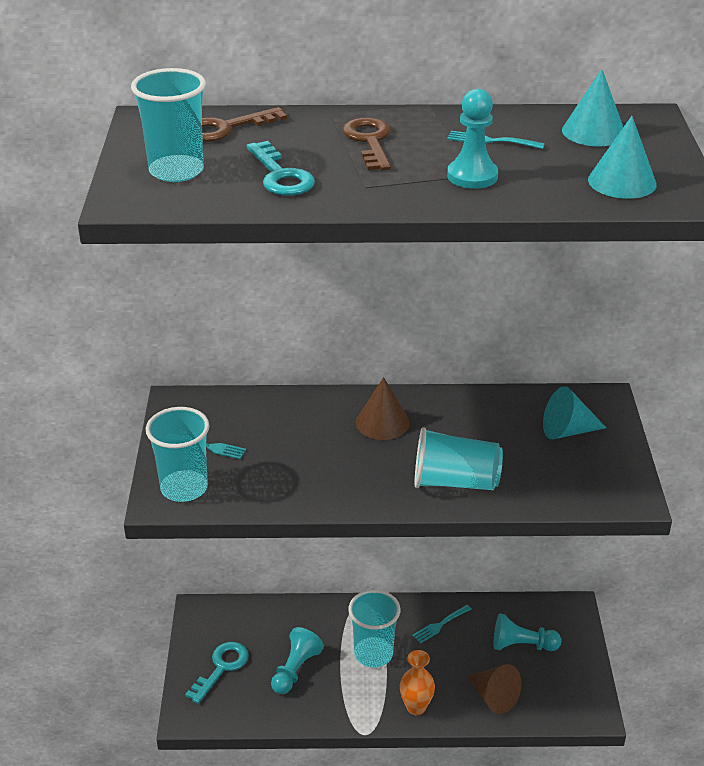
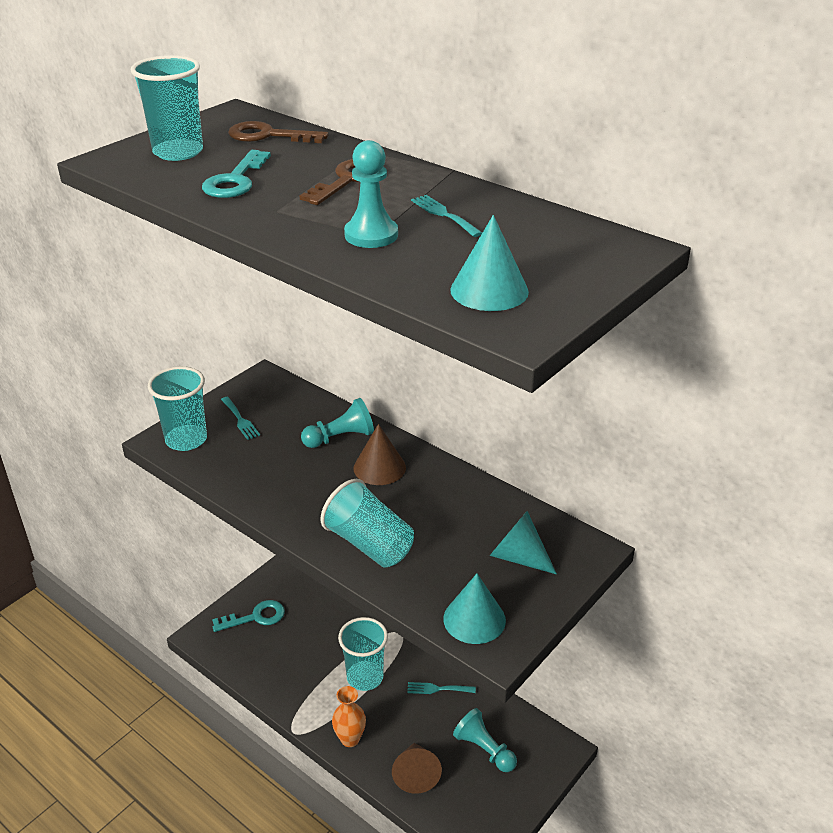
camera: 40 degrees right, 0 degrees up
turquoise pawn [271,627,324,694] -> turquoise pawn moved to [301,398,374,448]
turquoise cone [562,69,623,146] -> turquoise cone moved to [443,574,506,644]

